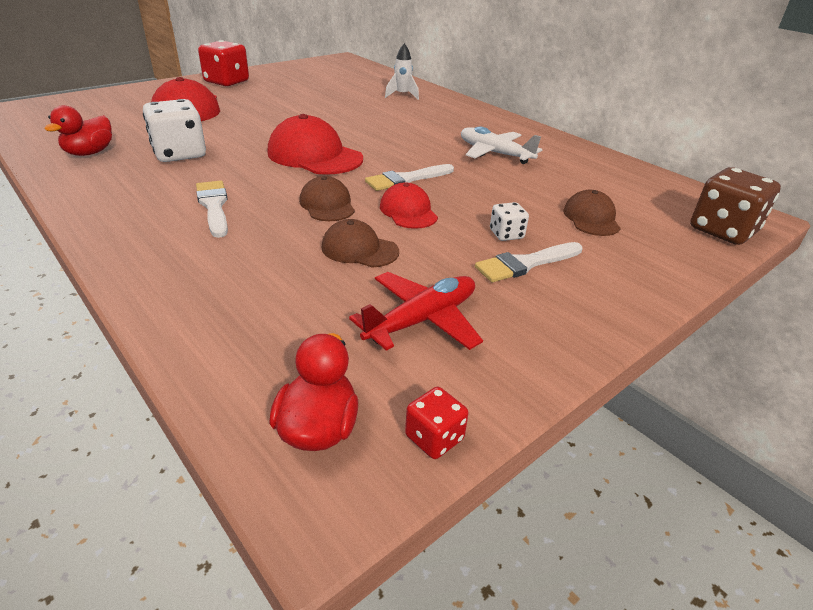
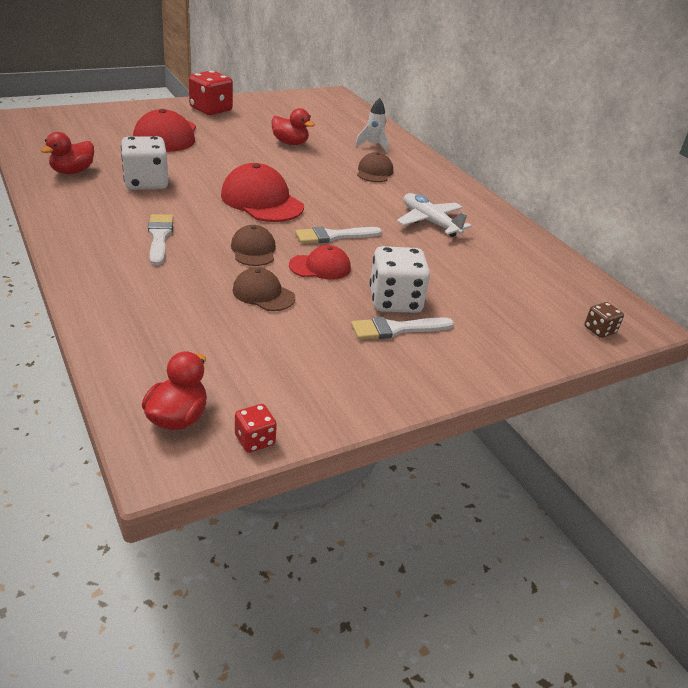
camera: 10 degrees right, 0 degrees up
red plane [349,272,483,351] -> none
red cap [380,182,438,229] -> red cap turned 90 degrees clockwise [289,245,351,280]
white dice [490,202,529,241] -> white dice [370,246,430,313], size x1.98
brown cap [563,190,621,236] -> brown cap moved to [357,152,393,182]
brown dice [690,167,781,245] -> brown dice [584,302,624,338], size x0.50
none -> red duck [271,108,315,145]

